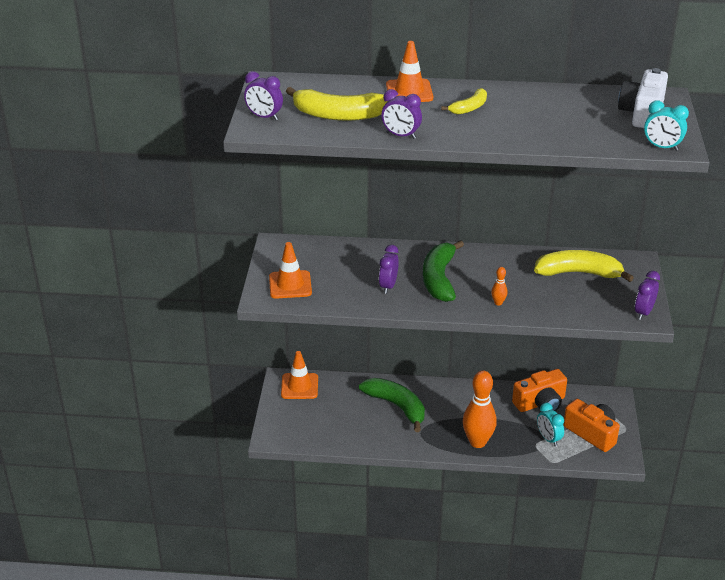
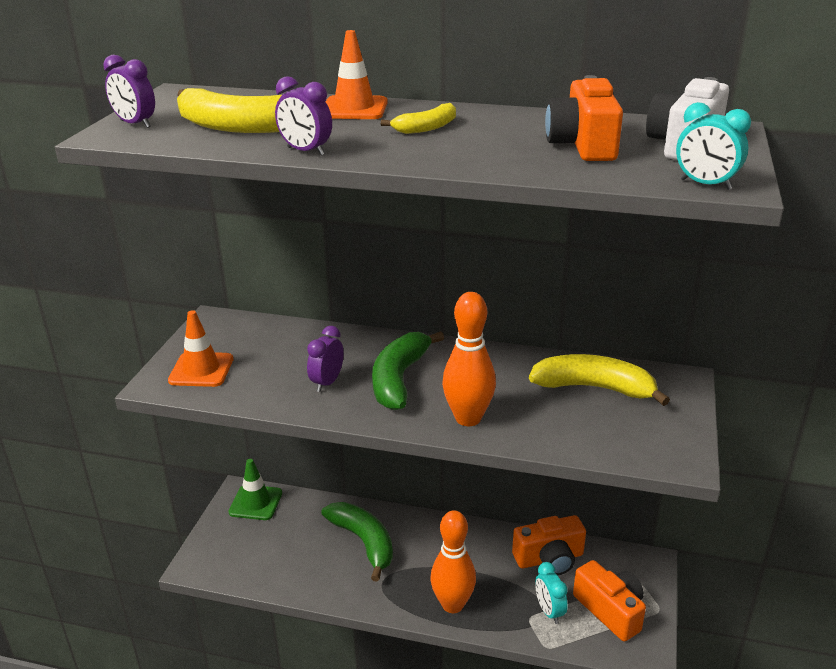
camera: 10 degrees right, 5 degrees down
orange traffic cone [281,351,318,399] -> green traffic cone [228,459,282,520]
orange bowling pin [491,267,508,305] -> orange bowling pin [442,292,496,426], size x2.30
purple clock [635,271,660,320] -> none
none -> orange camera [545,75,623,161]

